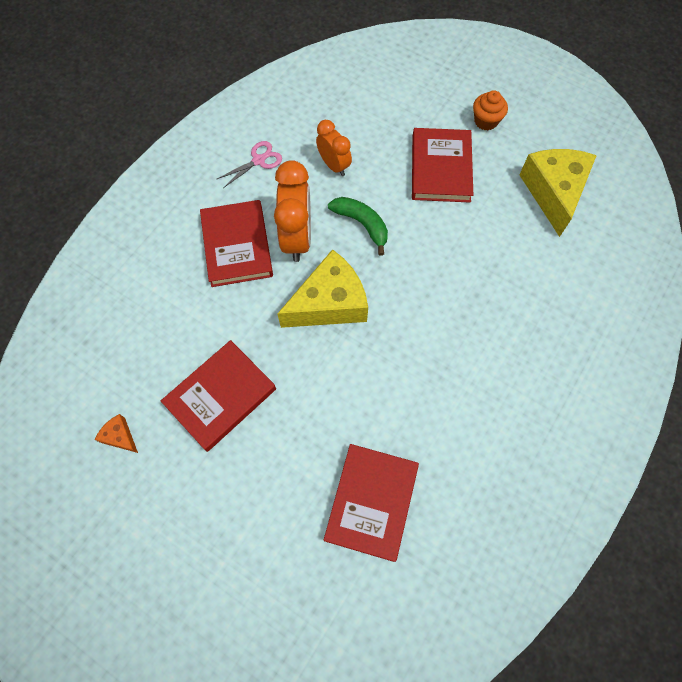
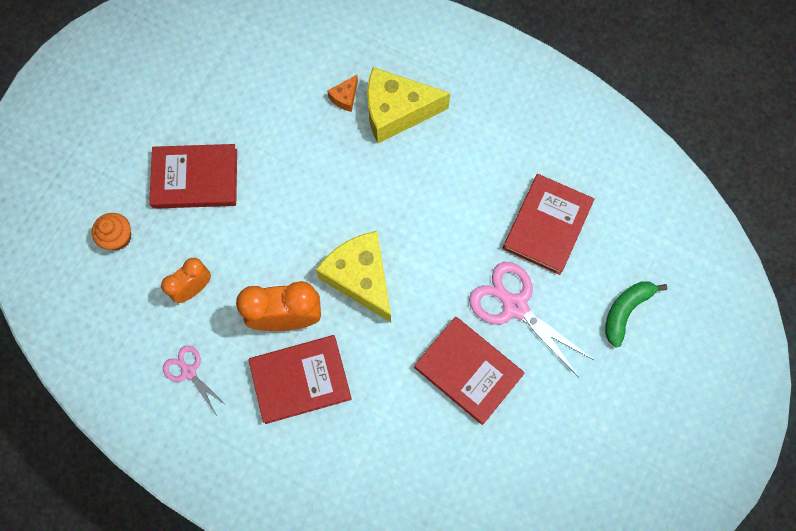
camera: 95 degrees left, 5 degrees up
orange cheese [95,414,138,453] -> orange cheese moved to [327,75,358,112]
red book [324,444,419,562] -> red book turned 75 degrees counterclockwise [503,174,594,275]
green banana [328,197,388,256] -> green banana moved to [605,281,667,348]
orange cupcake [473,90,508,130] -> orange cupcake moved to [92,213,131,250]
yellow cheese [519,149,597,237] -> yellow cheese moved to [367,67,450,143]
none -> pink scissors [469,262,594,376]

